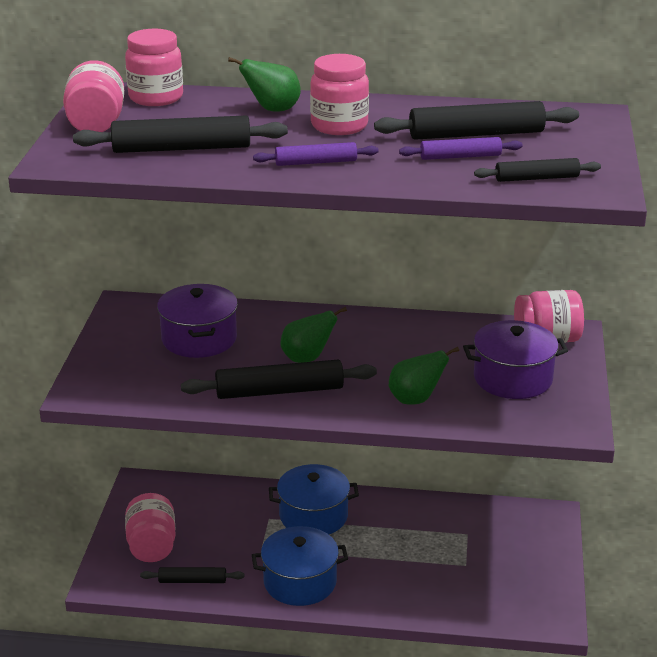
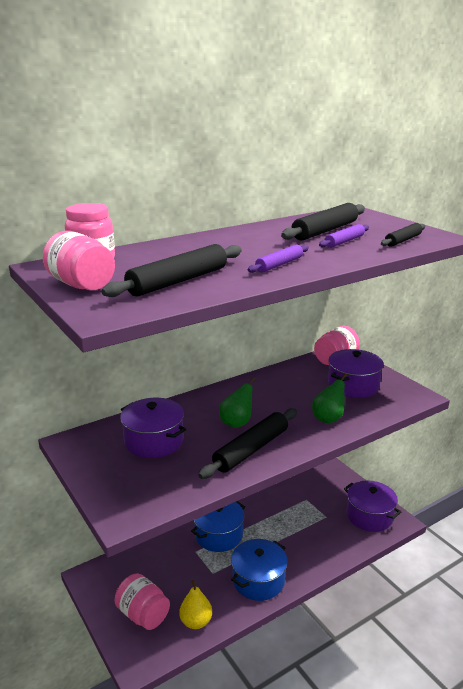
camera: 40 degrees left, 5 degrees down
black rolling pin [140,567,244,583] -> yellow pear [179,580,212,629]
green pear [228,57,301,112] -> none
pink jar [310,54,369,135] -> none
none -> purple pot [344,481,401,532]

